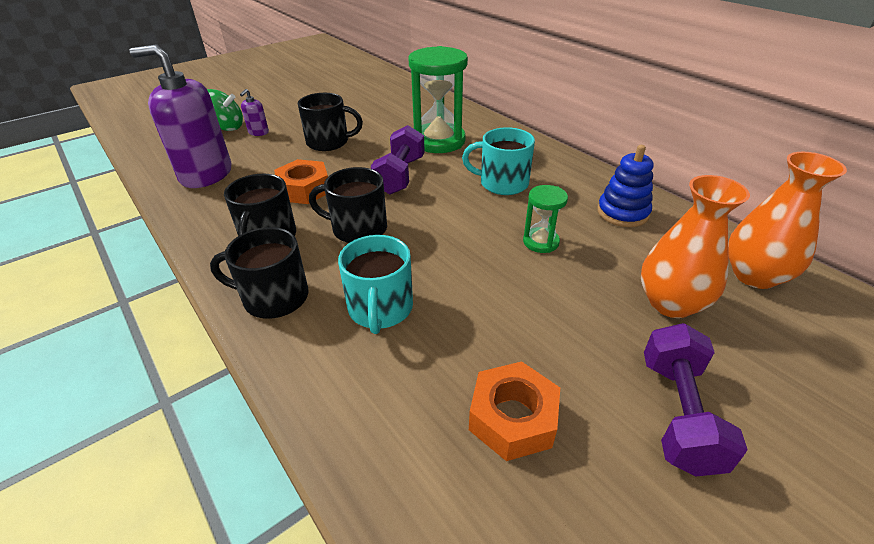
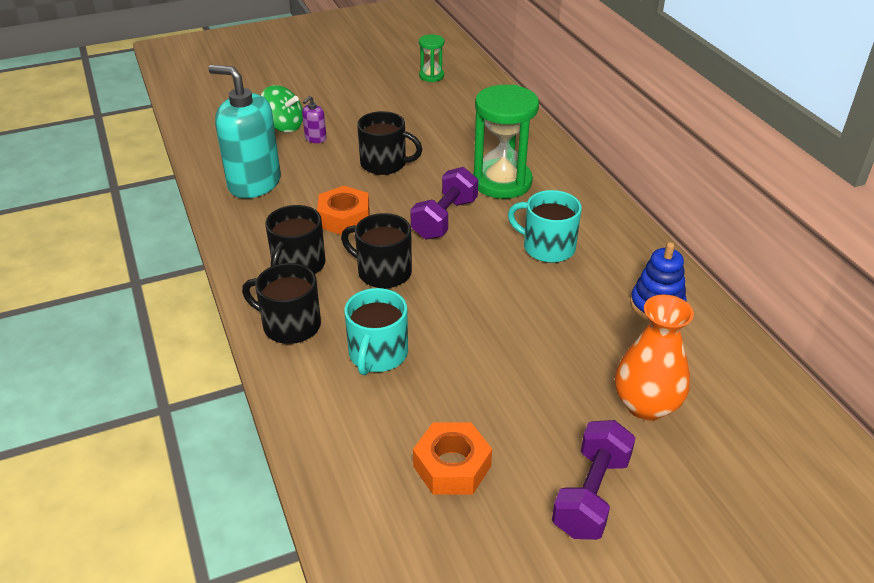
camera: 15 degrees right, 0 degrees up
purple soap dispenser [130,44,231,188] -> turquoise soap dispenser [208,65,281,198]
green hourglass [523,185,568,253] -> green hourglass moved to [419,34,444,82]
orange vase [728,152,847,289] -> none

